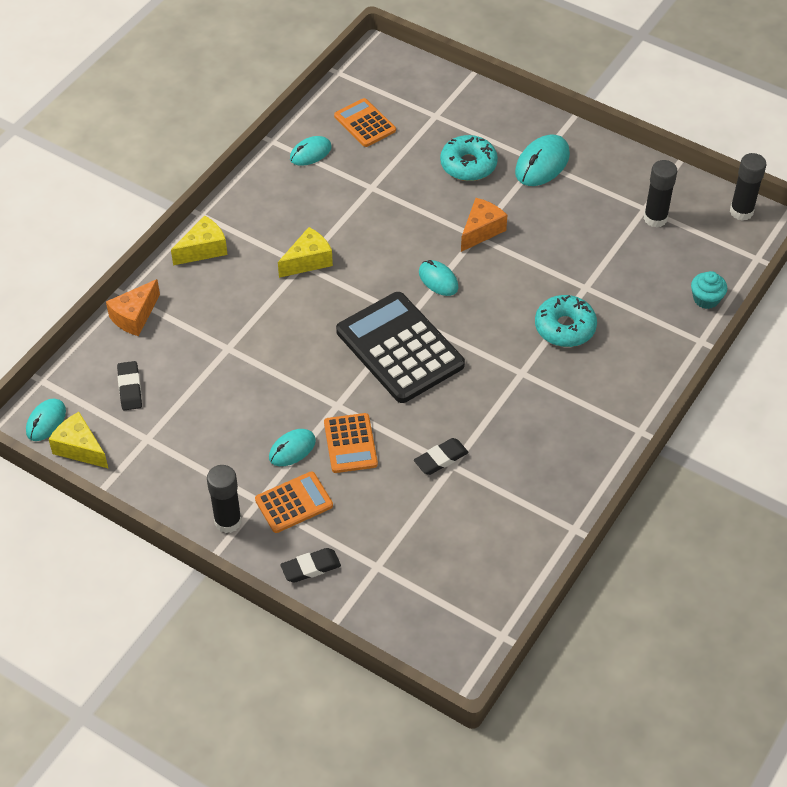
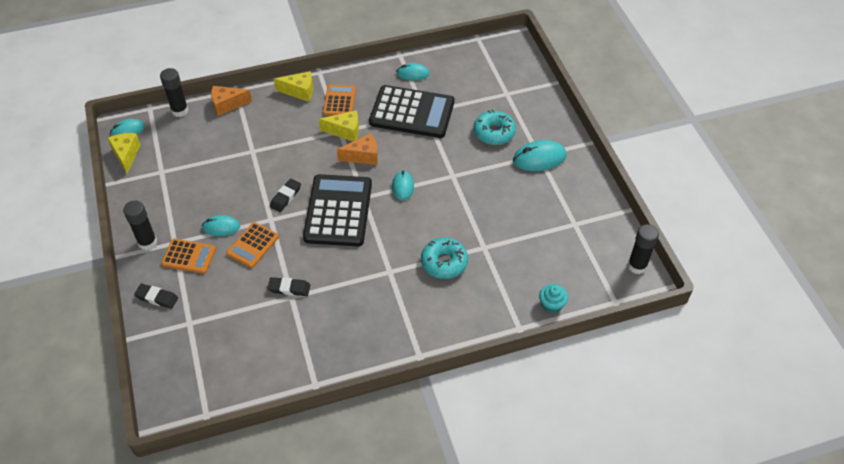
camera: 40 degrees right, 0 degrees up
black eraser [117,361,142,411] -> black eraser moved to [270,179,301,212]
orange calculator [334,98,396,147] -> orange calculator moved to [323,84,356,116]
orange cheese [461,198,508,252] -> orange cheese moved to [337,133,378,165]
black glue stick [644,160,677,228] -> black glue stick moved to [160,68,189,117]
none -> black calculator [369,85,454,138]

